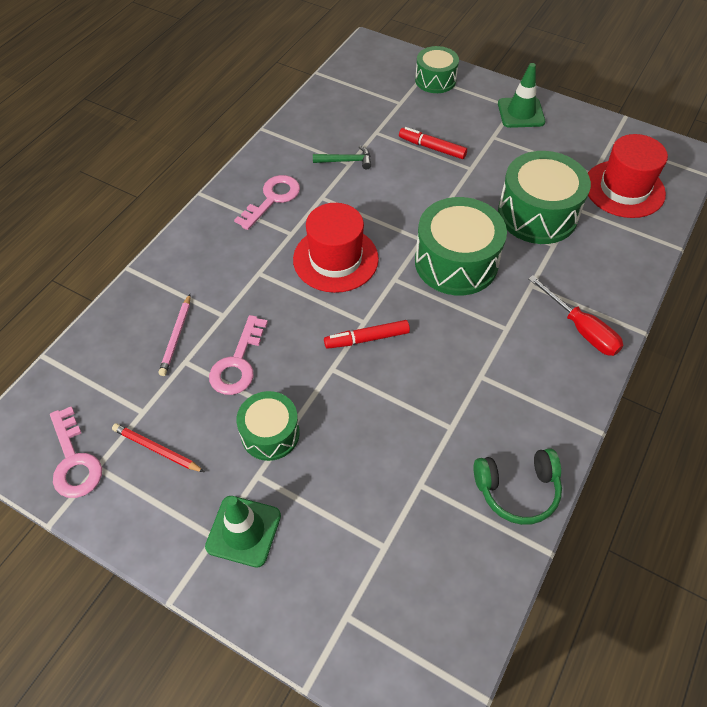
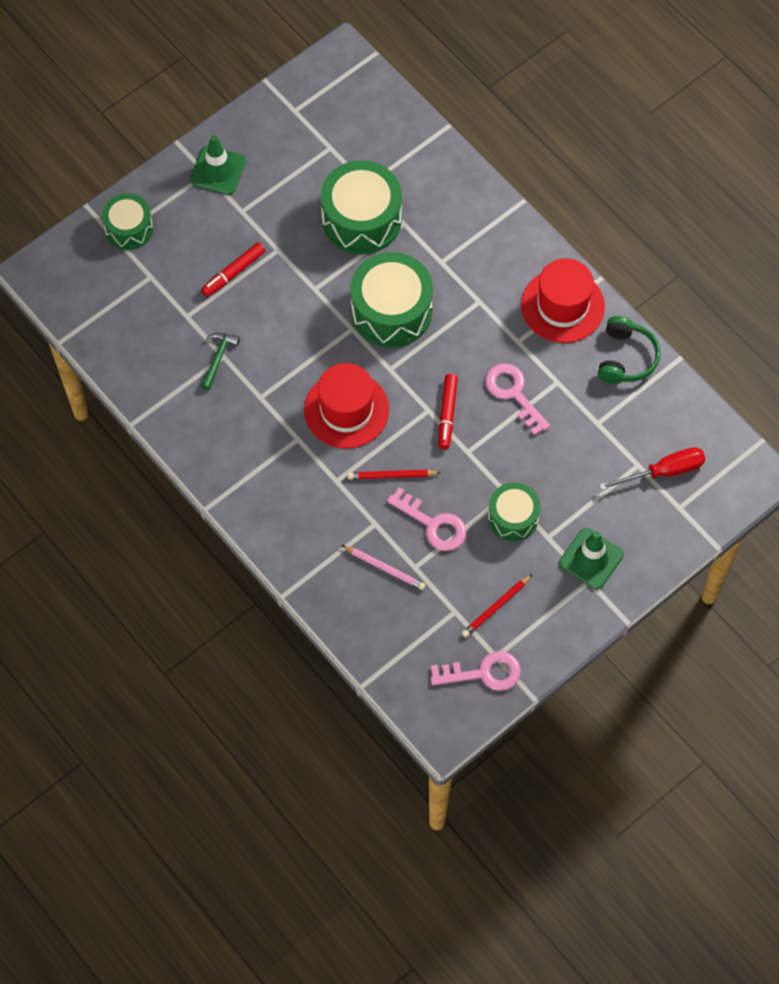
camera: 70 degrees left, 10 degrees up
pink key [234,175,300,230] -> pink key moved to [485,363,550,436]
red screwdriver [528,275,624,356] -> red screwdriver moved to [599,447,706,491]
red hat [588,134,668,218] -> red hat moved to [521,258,605,343]
none -> red pencil [348,470,441,479]

